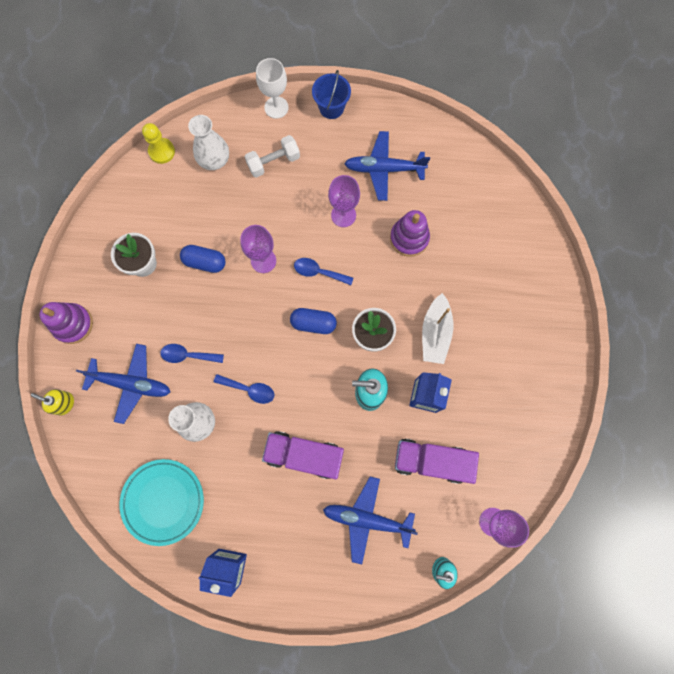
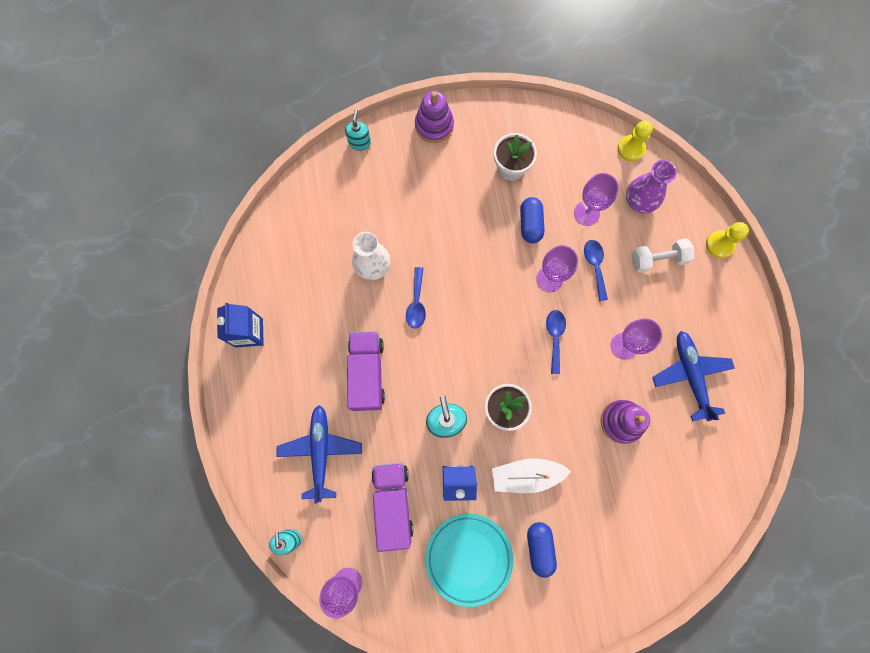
camera: 75 degrees right, 0 degrees up
yellow soap dispenser [31,389,74,415] -> turquoise soap dispenser [345,109,371,151]
blue plane [76,344,170,424] -> none
turquoise plate [120,459,204,546] -> turquoise plate moved to [425,514,513,607]
blue spoon [160,344,224,363] -> blue spoon moved to [584,240,608,301]
white vase [188,115,229,170] -> purple vase [626,160,677,213]
white dumbbell [245,135,300,178] -> white dumbbell turned 60 degrees counterclockwise [632,238,694,273]
white goblet [256,58,289,119] -> yellow pawn [706,222,749,258]
blue capsule [290,308,337,334] -> blue capsule moved to [527,522,557,578]
blue bucket [312,70,351,119] -> none
none -> purple goblet [574,173,619,226]

